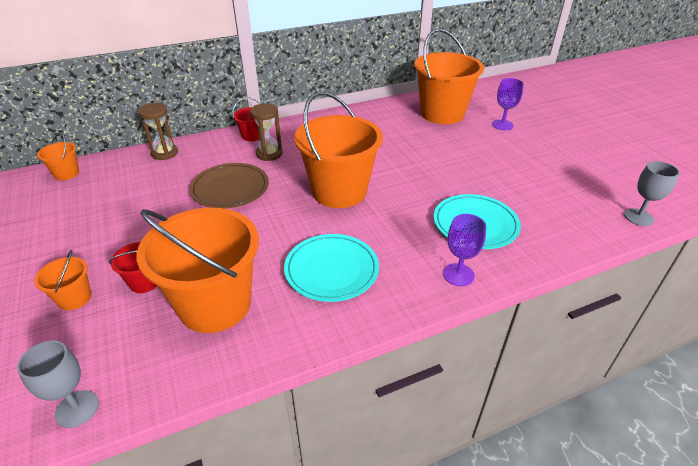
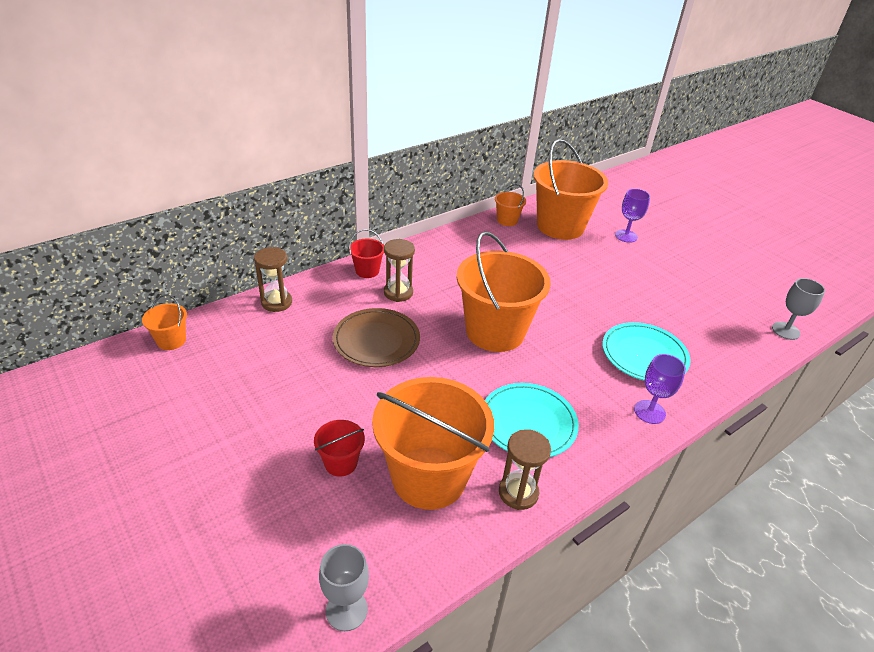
camera: 15 degrees left, 0 degrees up
orange bucket [34,250,91,310] -> orange bucket moved to [495,184,526,226]
none -> brown hourglass [499,429,551,510]

